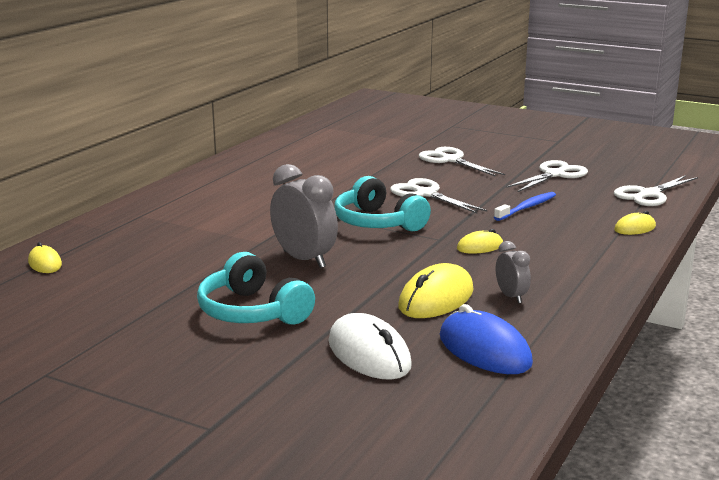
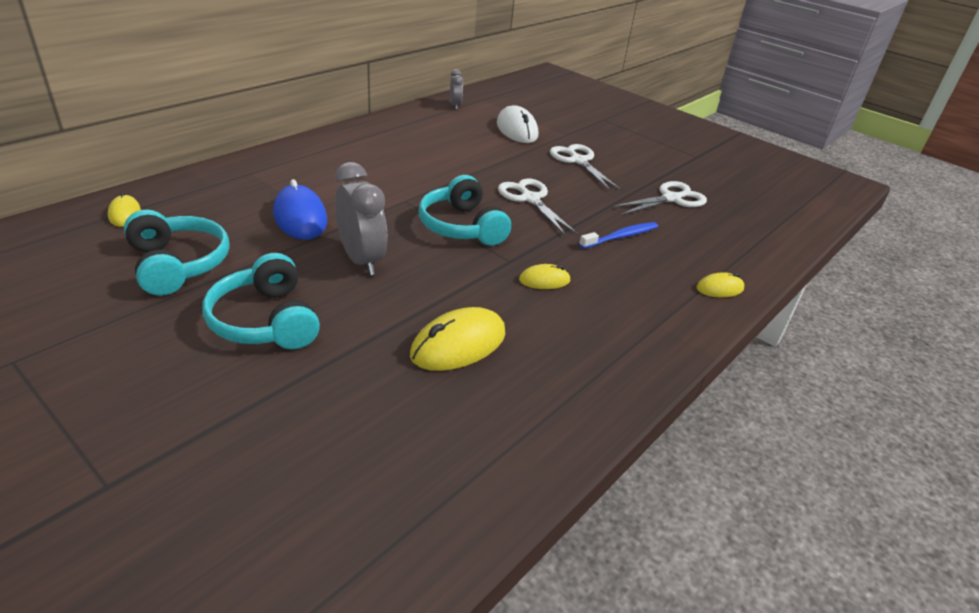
camera: 10 degrees right, 15 degrees up
white mouse [329,313,412,380] -> white mouse moved to [497,105,538,143]
blue mouse [440,304,533,374] -> blue mouse moved to [273,179,327,240]
grey clock [496,241,531,303] -> grey clock moved to [450,69,463,110]
white scissors [614,175,698,206] -> none
none -> turquoise headphones [124,210,230,296]

